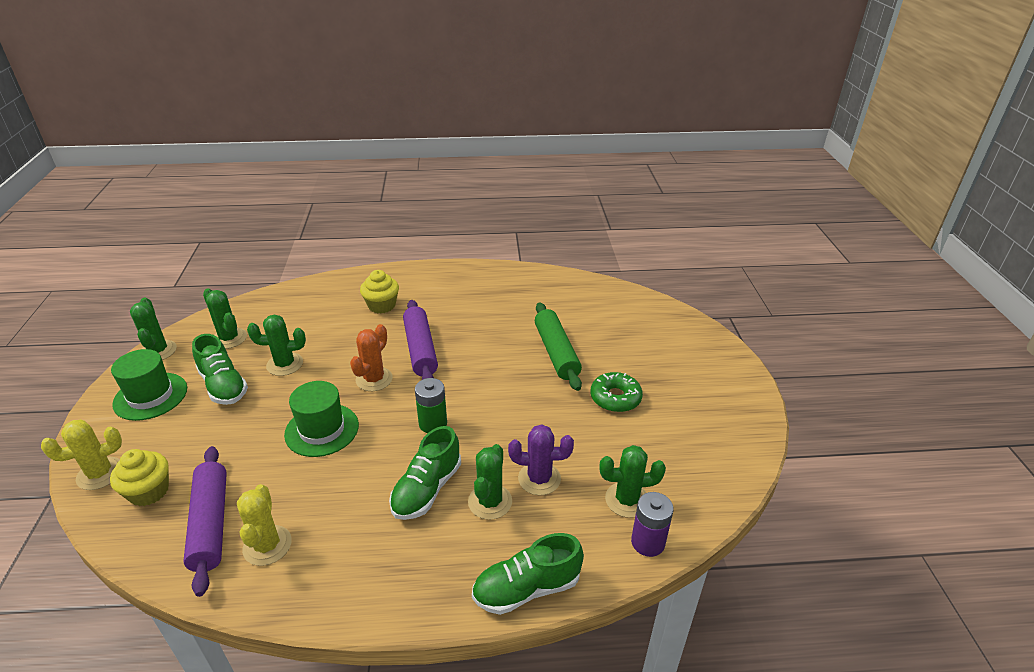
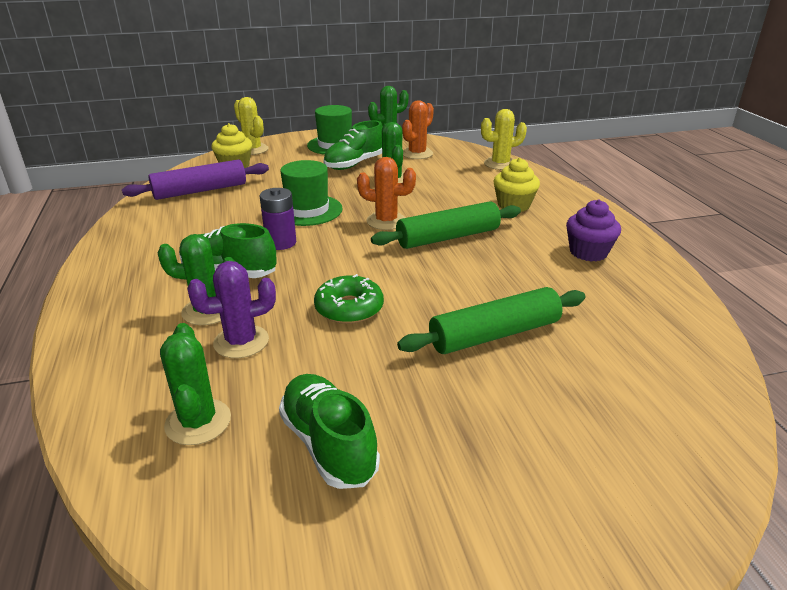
camera: 80 degrees right, 5 degrees down
green cactus [203,288,247,349] -> orange cactus [402,100,434,159]
yellow cactus [237,484,292,566] -> yellow cactus moved to [481,109,527,170]
purple rolling pin [403,300,438,380] -> green rolling pin [371,201,521,249]
green battery [415,378,447,433] -> none
green shoe [472,533,584,615] -> green shoe moved to [279,374,380,489]
purple cactus [508,425,574,495] -> purple cactus turned 75 degrees clockwise [187,261,276,358]
green donut [590,372,643,412] -> green donut moved to [314,274,384,324]
purple battery [631,492,674,557] -> purple battery moved to [259,188,296,250]
none -> purple cupcake [566,200,621,262]

